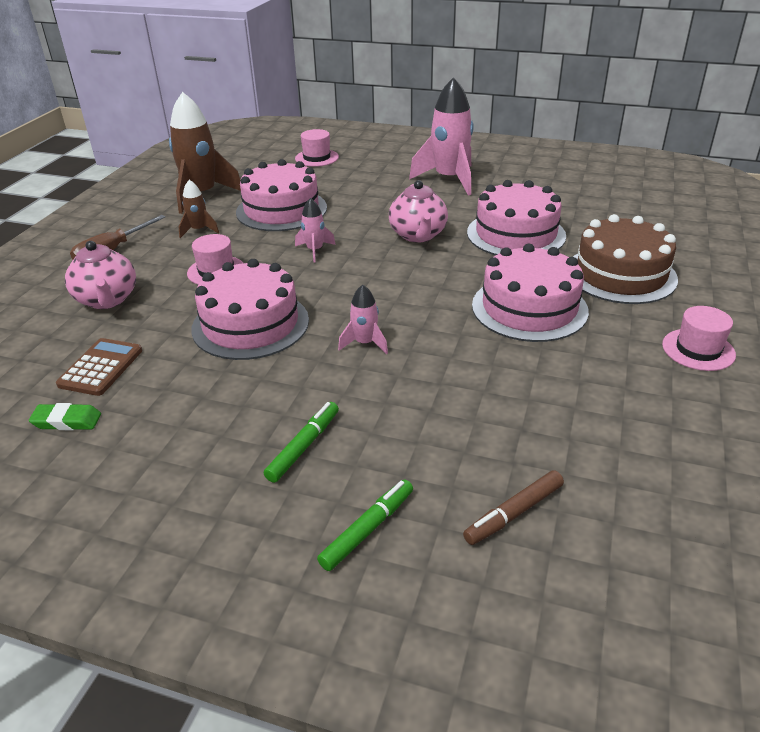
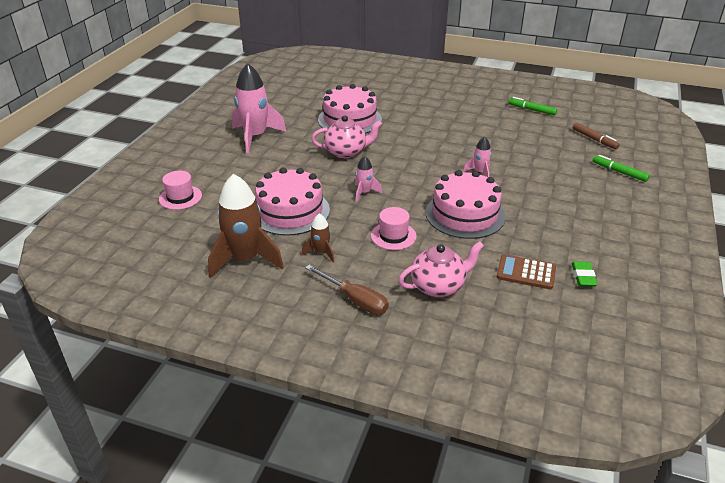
camera: 90 degrees left, 0 degrees up
green marker [264,402,339,483] -> green marker moved to [508,97,557,115]
pink cake [472,244,589,342] -> none
brown cake [573,214,678,304] -> none
pink hat [662,306,736,371] -> none

